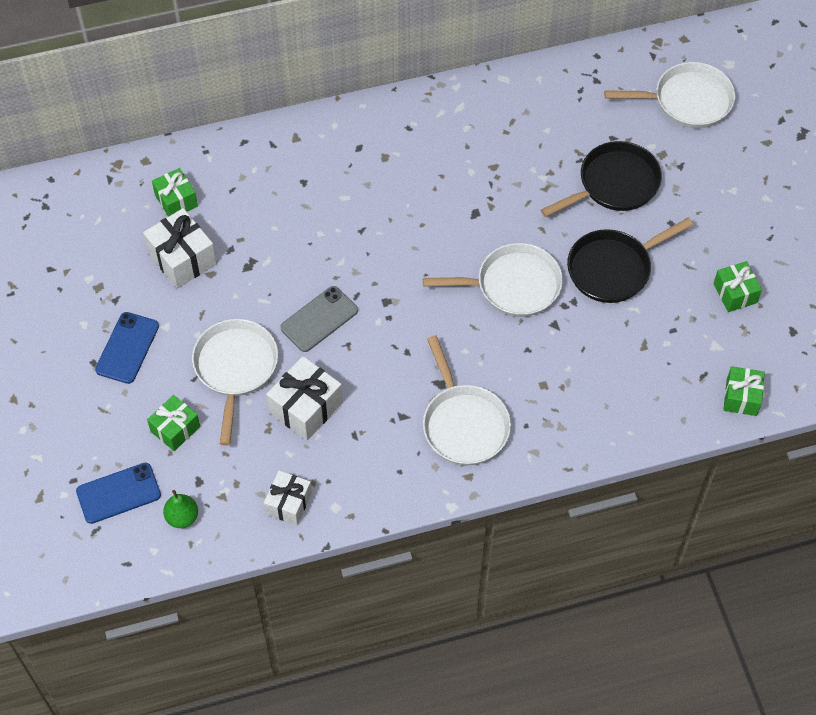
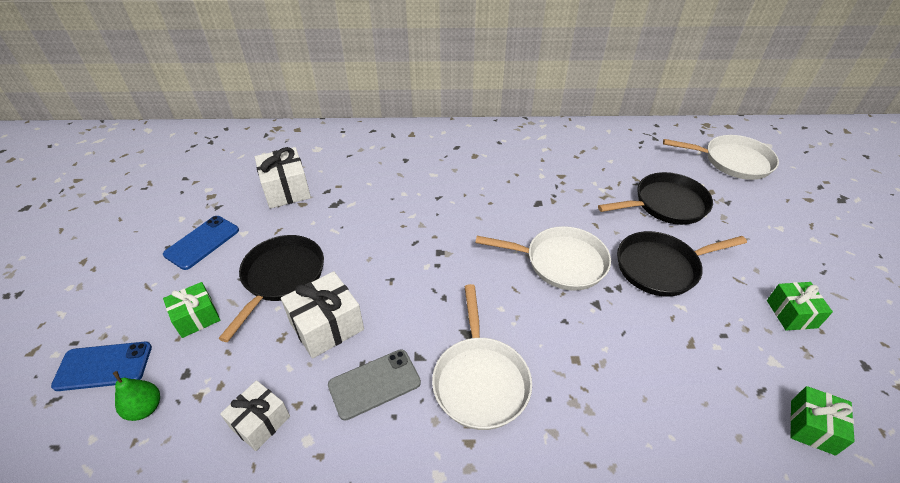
camera: 15 degrees right, 15 degrees down
green gift [152,168,198,217] -> none
white pan [192,319,278,446] -> black pan [218,235,324,342]
grey phone [280,286,358,352] -> grey phone moved to [328,349,421,421]

